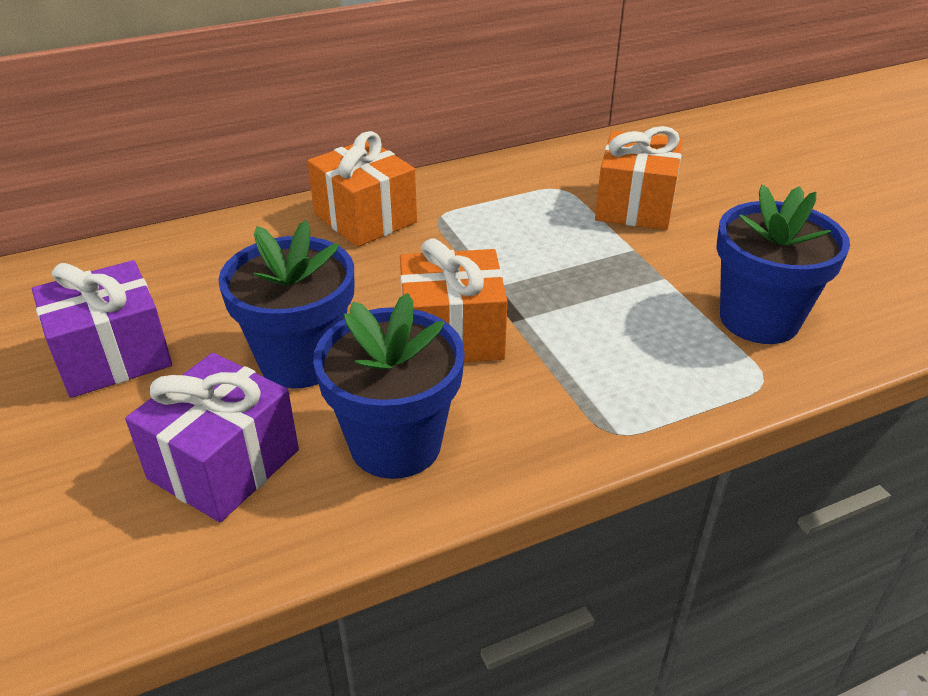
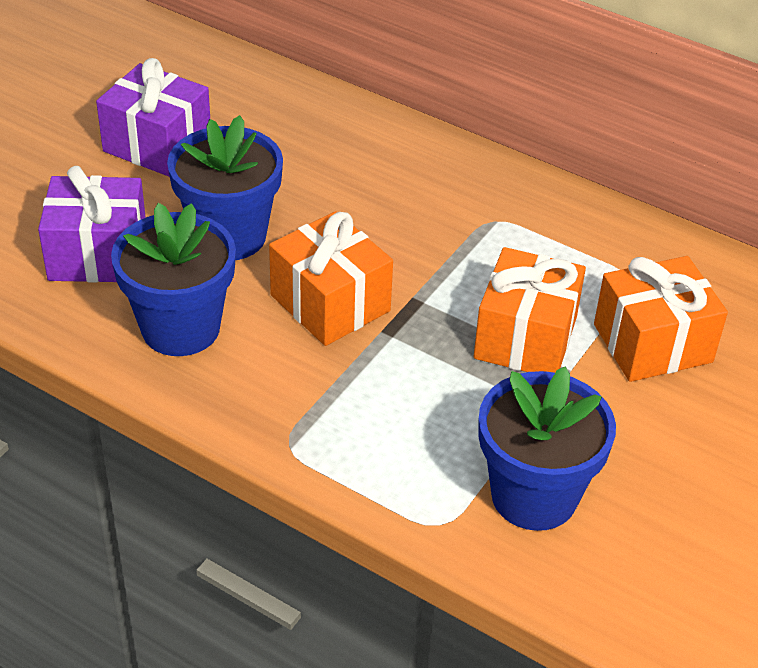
camera: 55 degrees right, 5 degrees up
orange gift [307,131,417,247] -> orange gift moved to [474,247,586,373]

